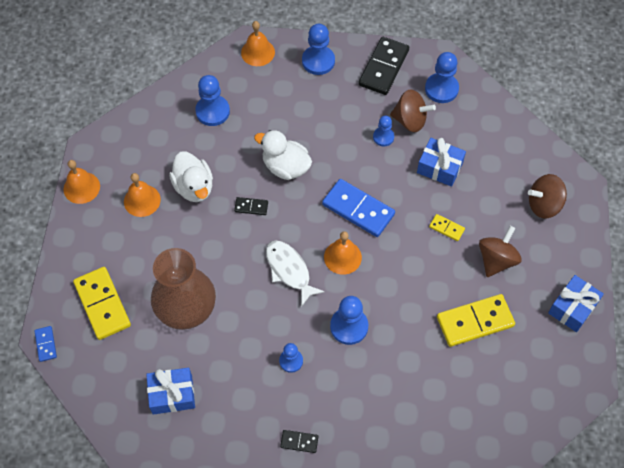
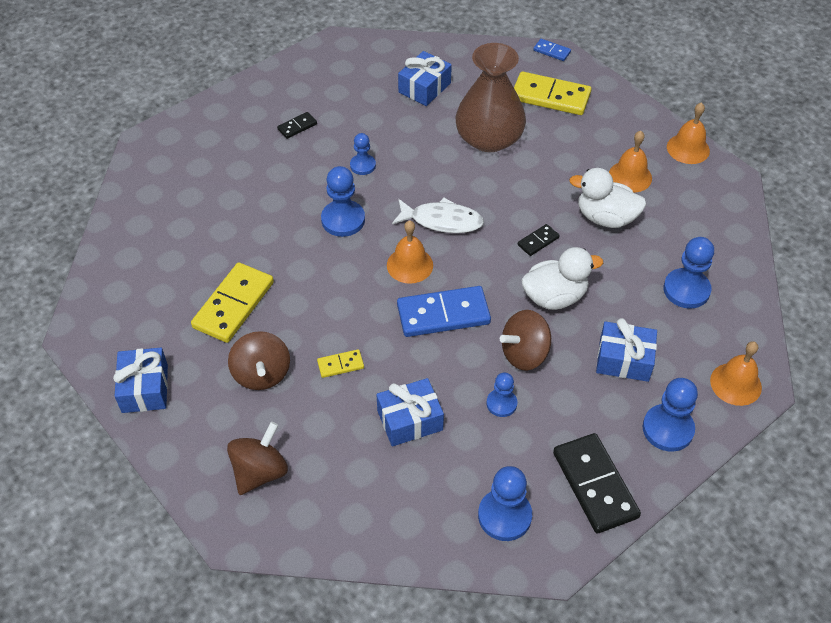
camera: 135 degrees right, 10 degrees down
brown spinning top [390,89,436,132] -> brown spinning top moved to [500,310,551,370]
none -> blue gift [596,318,657,382]

